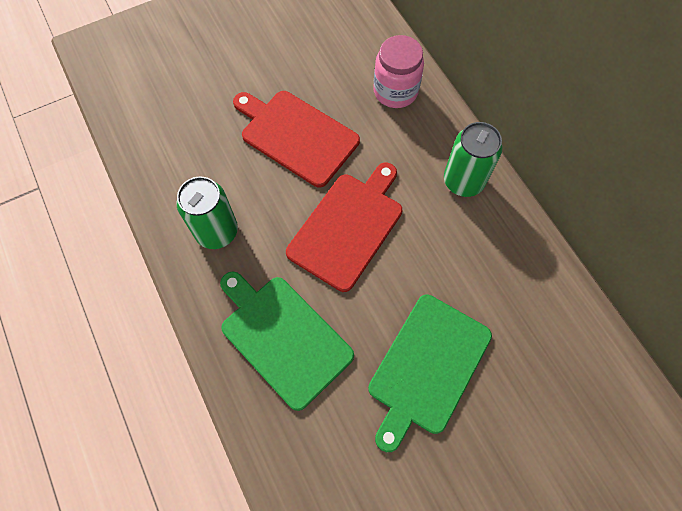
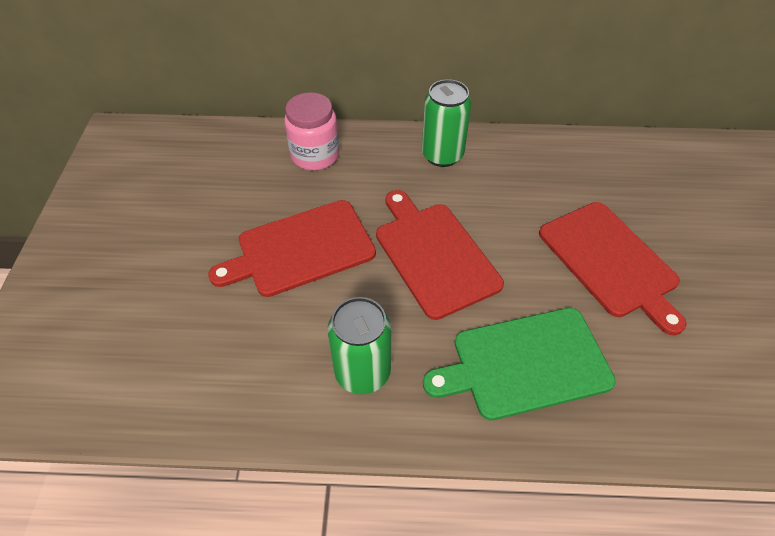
camera: 60 degrees left, 15 degrees down
green cutting board [368,294,492,452] -> red cutting board [539,202,687,335]

